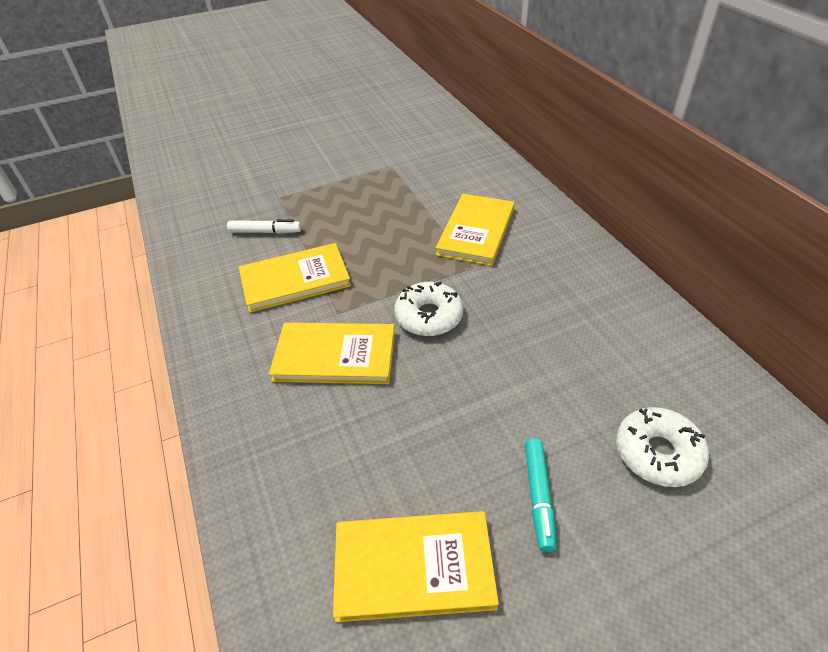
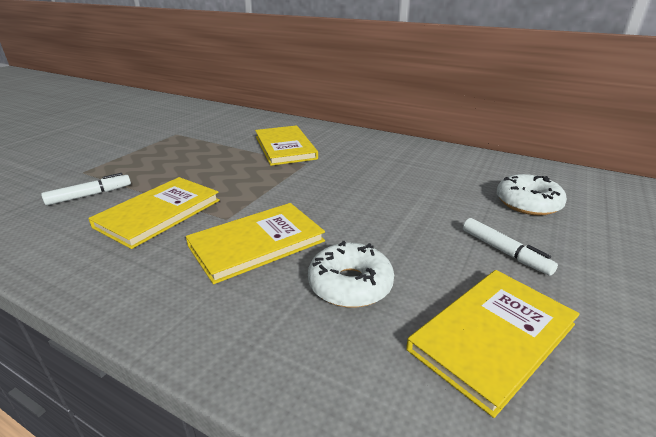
camera: 40 degrees left, 15 degrees down
white donut [394,282,463,336] -> white donut moved to [308,241,394,308]
turquoise marker [525,438,556,552] -> white marker [463,218,558,276]

